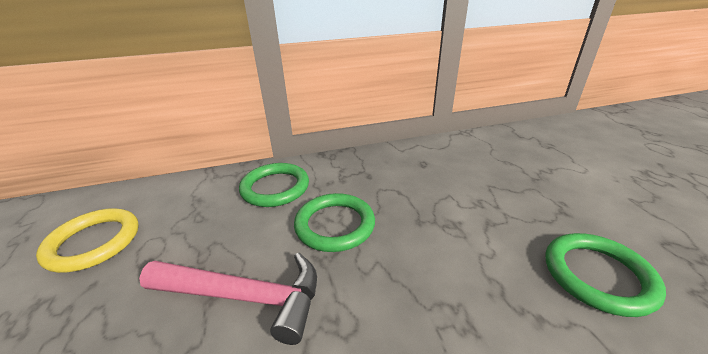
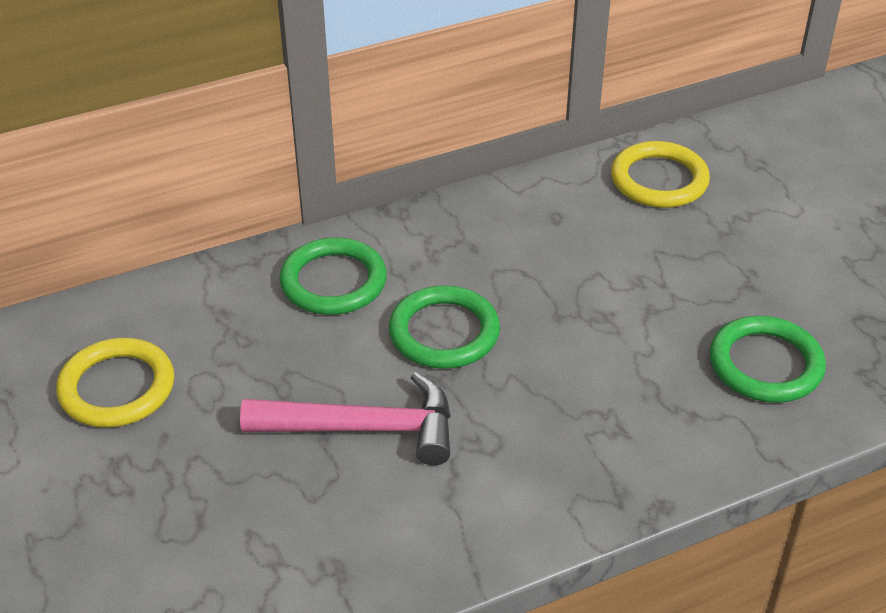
camera: 10 degrees left, 10 degrees up
none -> yellow ring [611,141,710,208]

